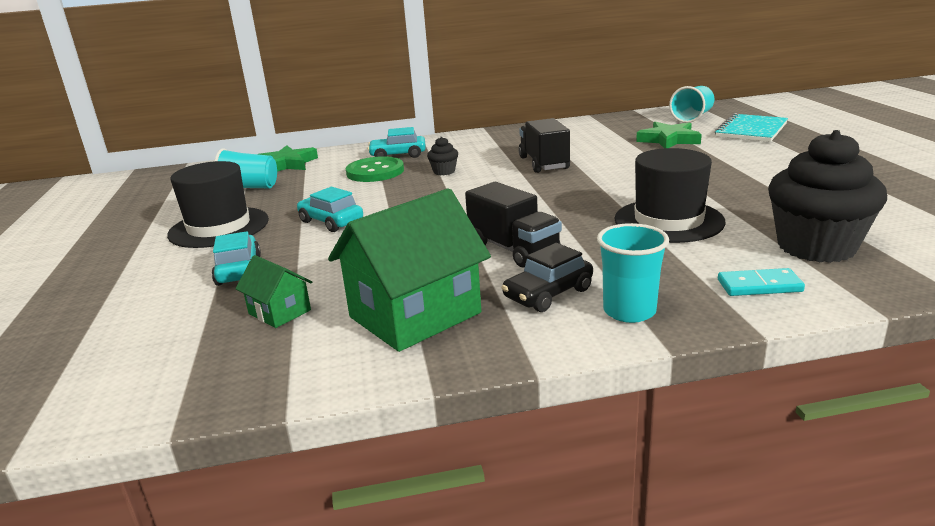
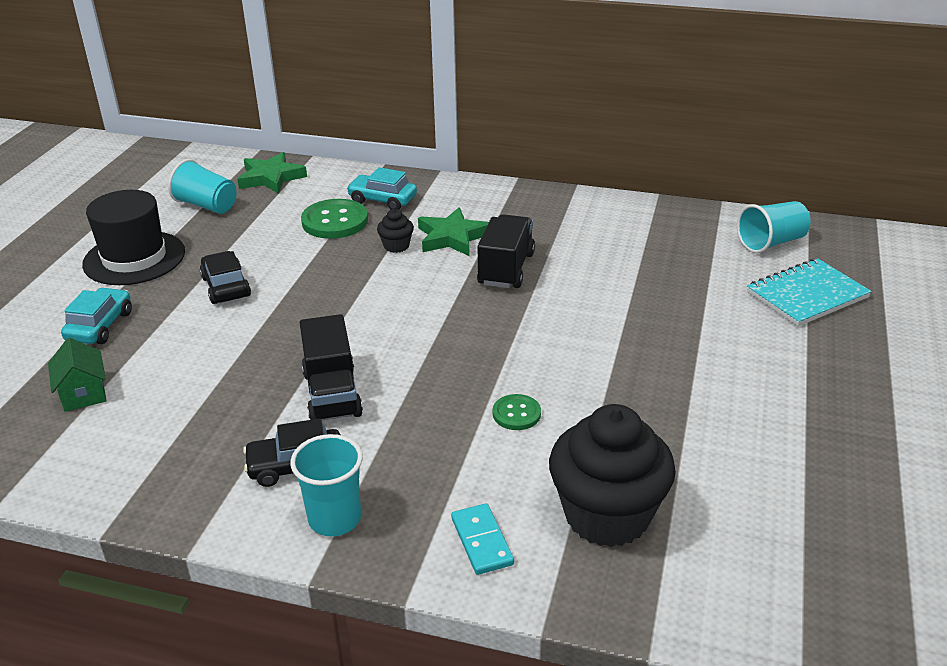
camera: 25 degrees right, 10 degrees up
turquoise car [297,187,363,232] -> black car [200,251,251,304]
green house [328,188,491,352] -> none
black hat [615,148,726,243] -> green button [493,394,541,430]
green star [636,122,702,148] -> green star moved to [418,207,489,256]
turquoise domino [718,268,805,296] -> turquoise domino turned 45 degrees clockwise [451,503,514,575]

